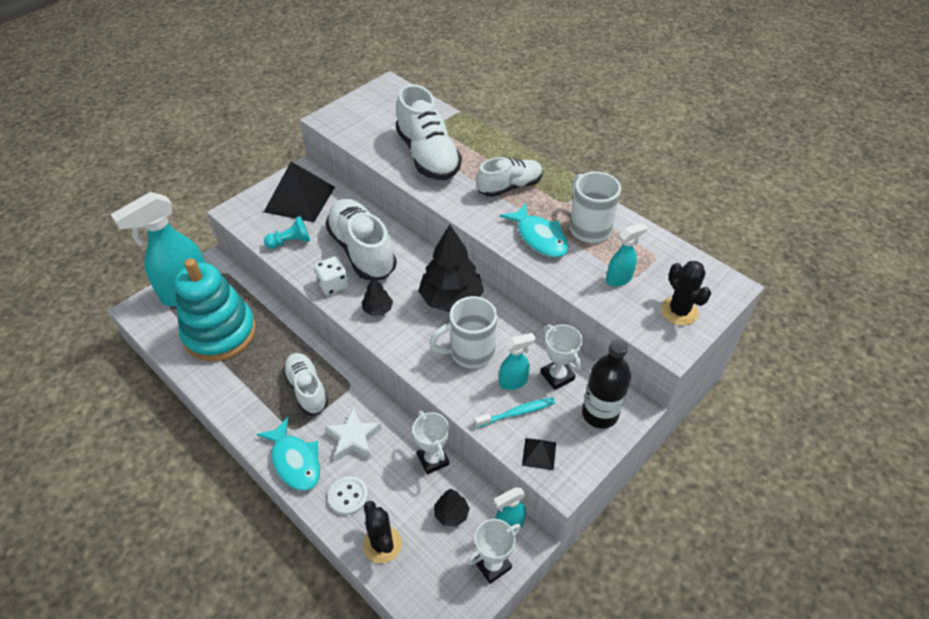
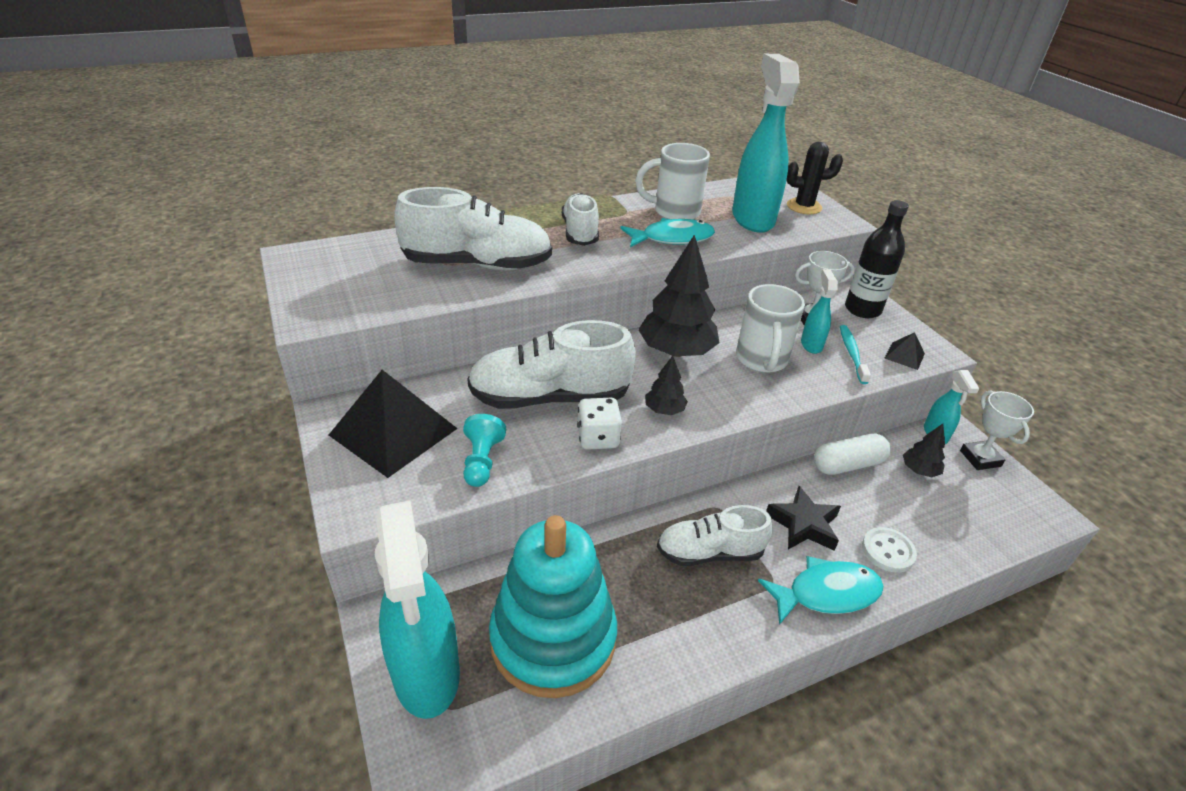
camera: 70 degrees left, 10 degrees down
white star [325,408,382,461] -> black star [766,486,841,551]
black cactus [363,501,402,563] -> none
white trophy [413,410,449,474] -> white capsule [814,434,891,475]
turquoise spray bottle [606,223,647,286] -> turquoise spray bottle [732,54,800,233], size x2.12

